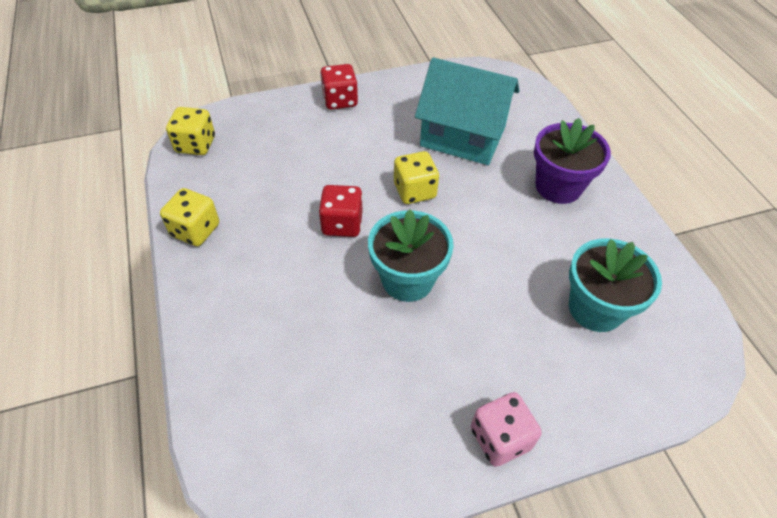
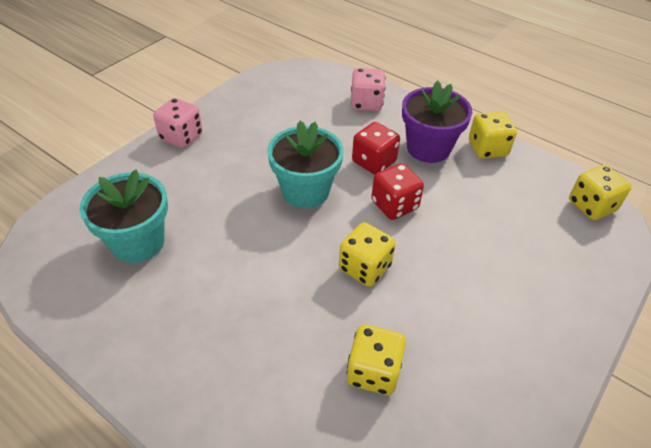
camera: 145 degrees right, 5 degrees down
red dice [320,64,358,110] -> red dice moved to [352,122,400,174]
turquoise house [415,58,519,165] -> yellow dice [346,324,406,395]
purple flower pot [534,118,611,204] -> purple flower pot moved to [402,81,472,163]
none -> pink dice [351,68,385,111]

